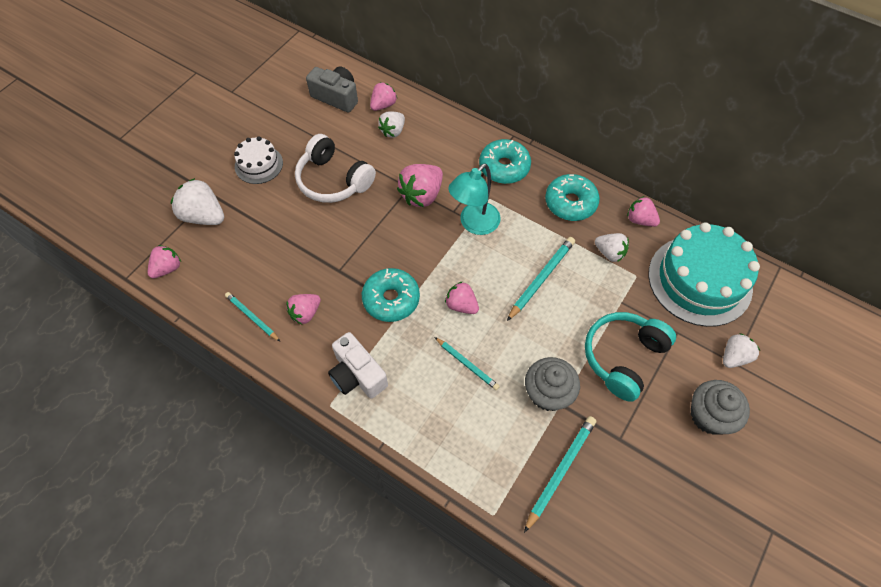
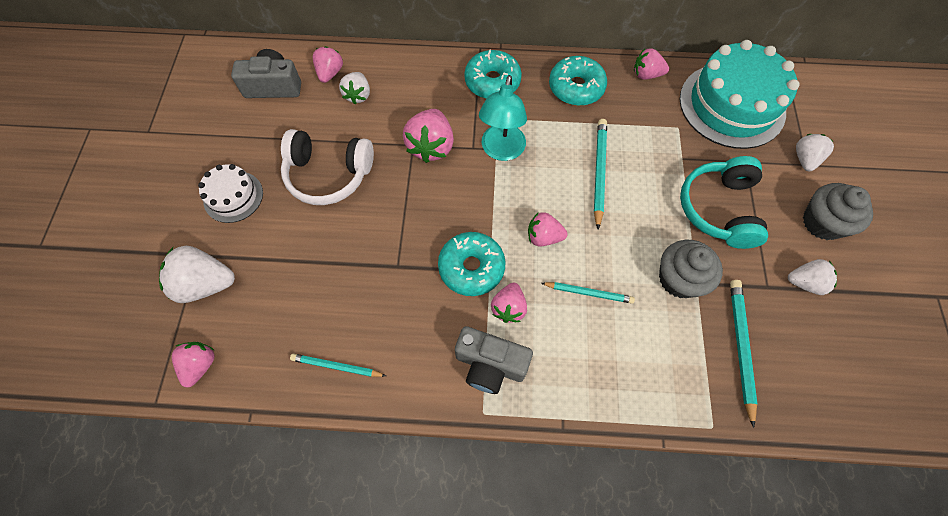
camera: 30 degrees left, 5 degrees up
pink strawberry [287,294,321,325] -> pink strawberry moved to [491,283,527,323]
white camera [328,332,388,399] -> grey camera [455,326,533,394]
white strawberry [595,233,629,262] -> white strawberry moved to [788,259,837,295]

